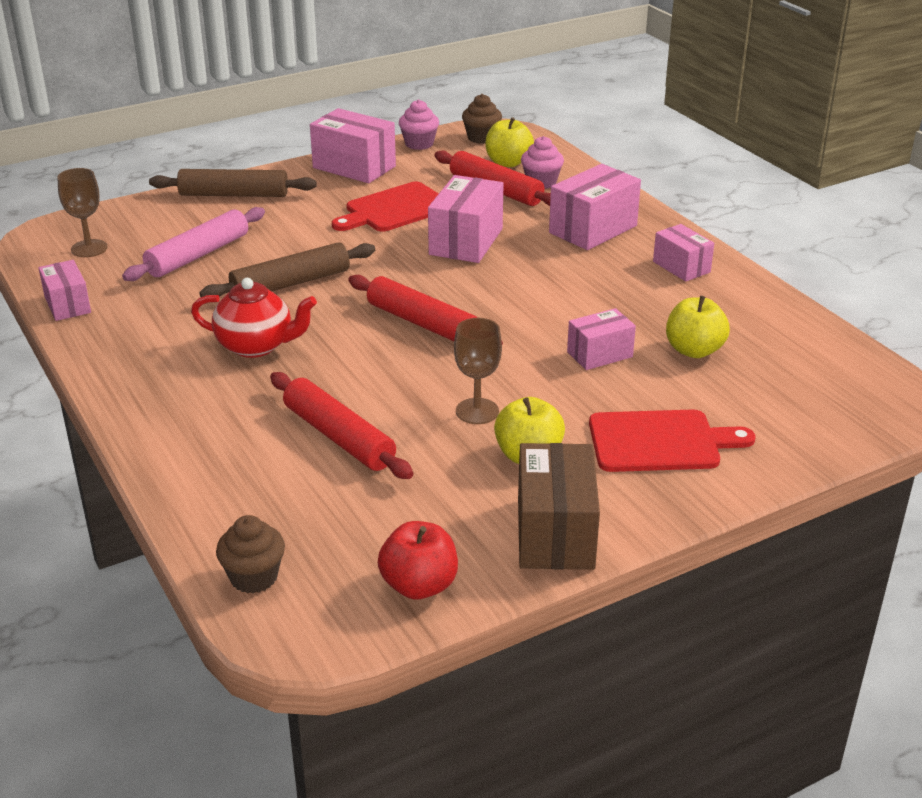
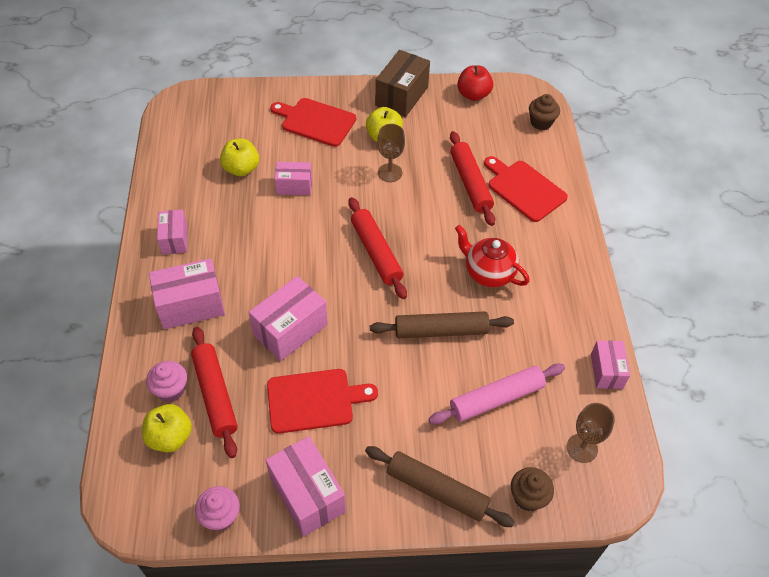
camera: 155 degrees left, 20 degrees up
brown cupcake [462,94,502,144] -> brown cupcake moved to [511,467,554,511]
none -> red cutting board [484,156,568,222]

